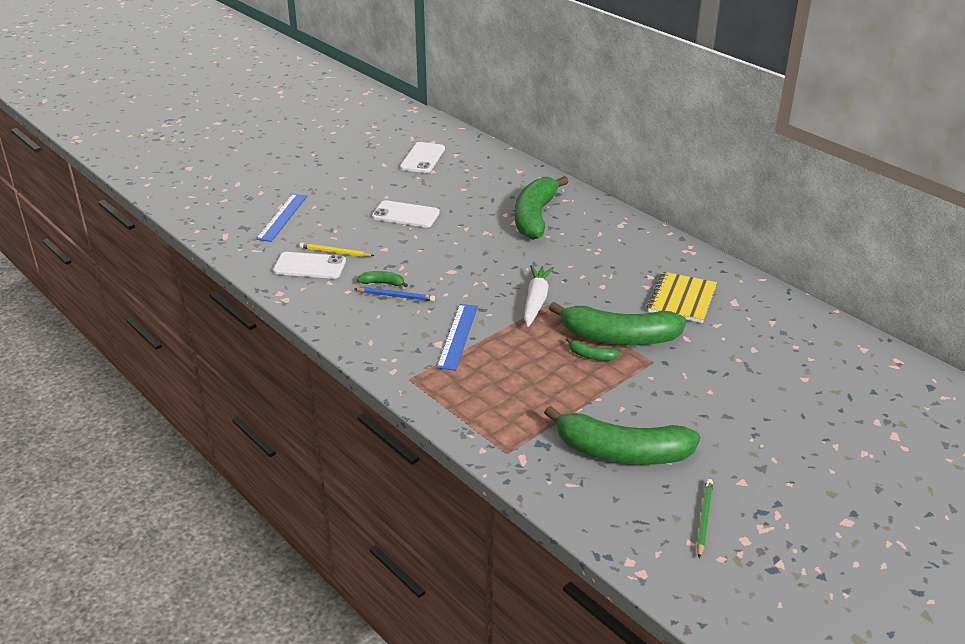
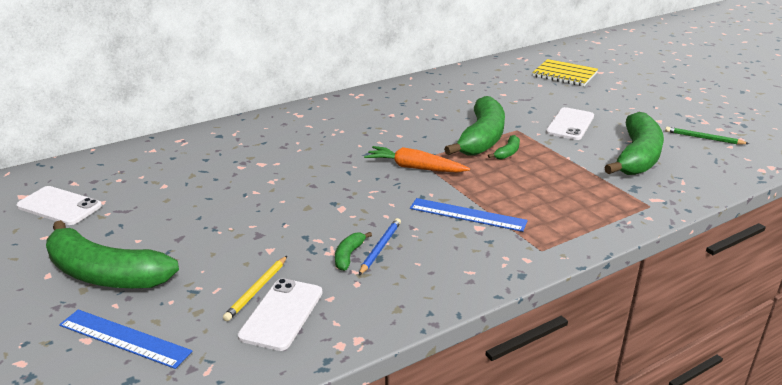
camera: 80 degrees left, 5 degrees down
white phone [372,200,440,227] -> white phone moved to [546,107,594,140]
green banana [515,176,569,240] -> green banana moved to [46,220,179,288]
white carrot [524,265,554,327] -> orange carrot [364,146,470,173]
yellow notebook [647,272,717,323] -> yellow notebook moved to [532,59,598,86]

